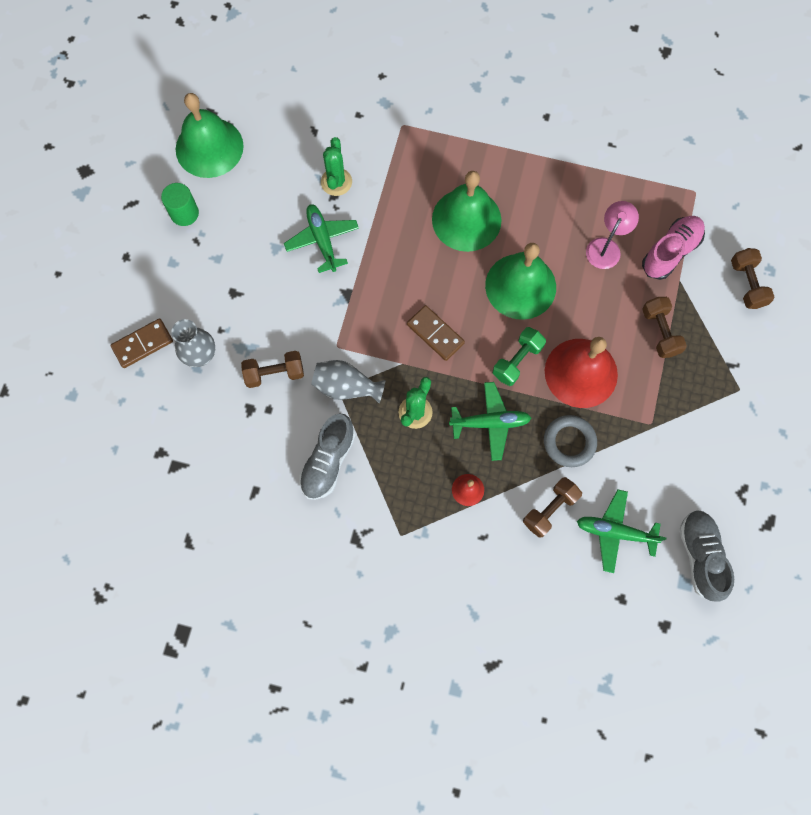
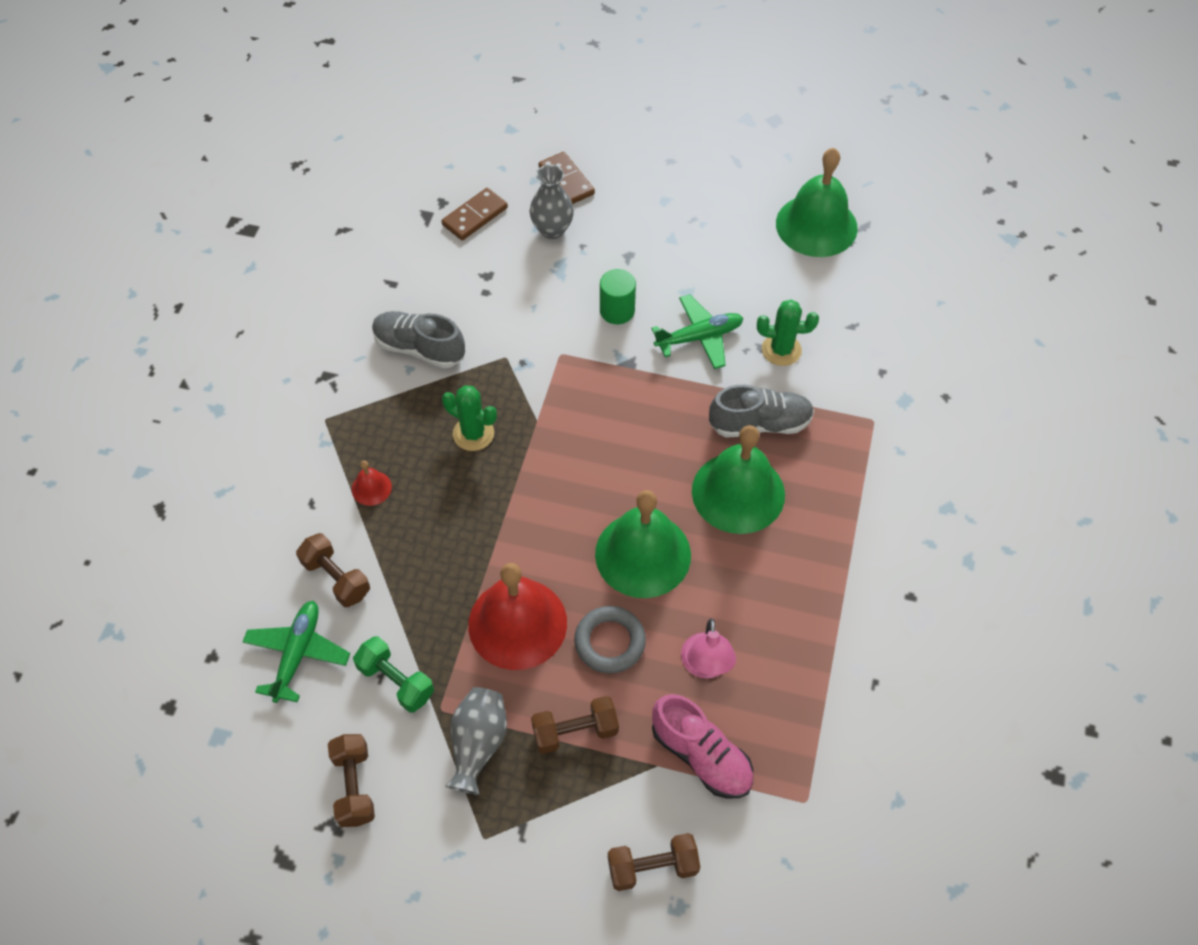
camera: 90 degrees right, 15 degrees down
green cylinder [161,183,199,226] -> green cylinder moved to [600,269,636,324]
brown dumbbell [241,351,304,388] -> brown dumbbell moved to [328,734,375,827]
grey vase [311,360,386,403] -> grey vase moved to [445,687,507,795]
brown domino [407,305,465,361] -> brown domino moved to [442,188,508,240]
green plane [449,382,531,461] -> none
green dumbbell [493,327,546,386] -> green dumbbell moved to [353,636,434,712]
grey ring [544,415,597,467] -> grey ring moved to [574,606,646,673]
pink lamp [586,201,639,269] -> pink lamp turned 60 degrees clockwise [681,618,736,679]
grey shoe [680,510,734,602] -> grey shoe moved to [709,385,814,438]

